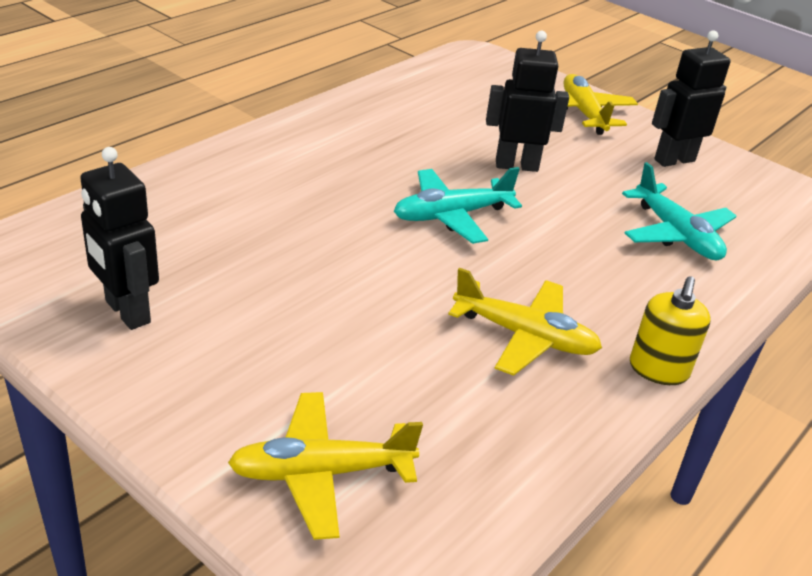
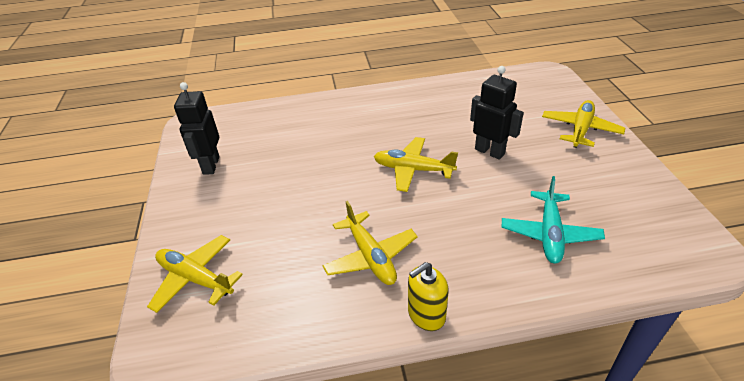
camera: 45 degrees right, 5 degrees up
turquoise plane [394,167,522,244] -> yellow plane [374,137,458,192]
black robot [652,30,730,167] -> none

